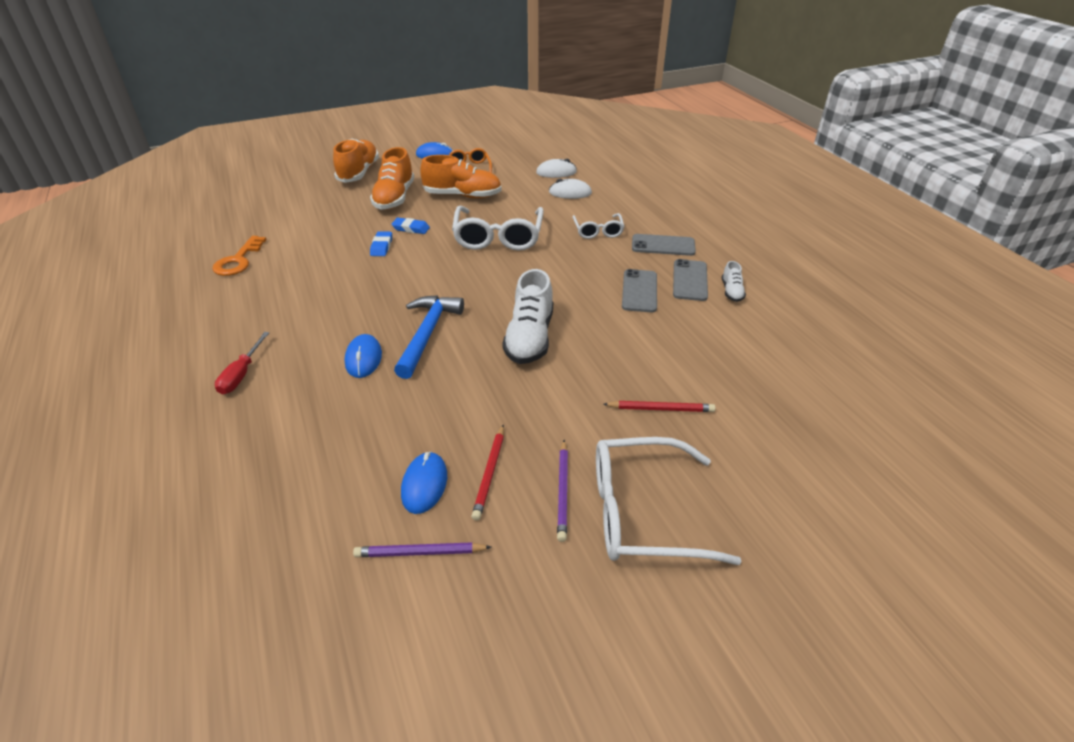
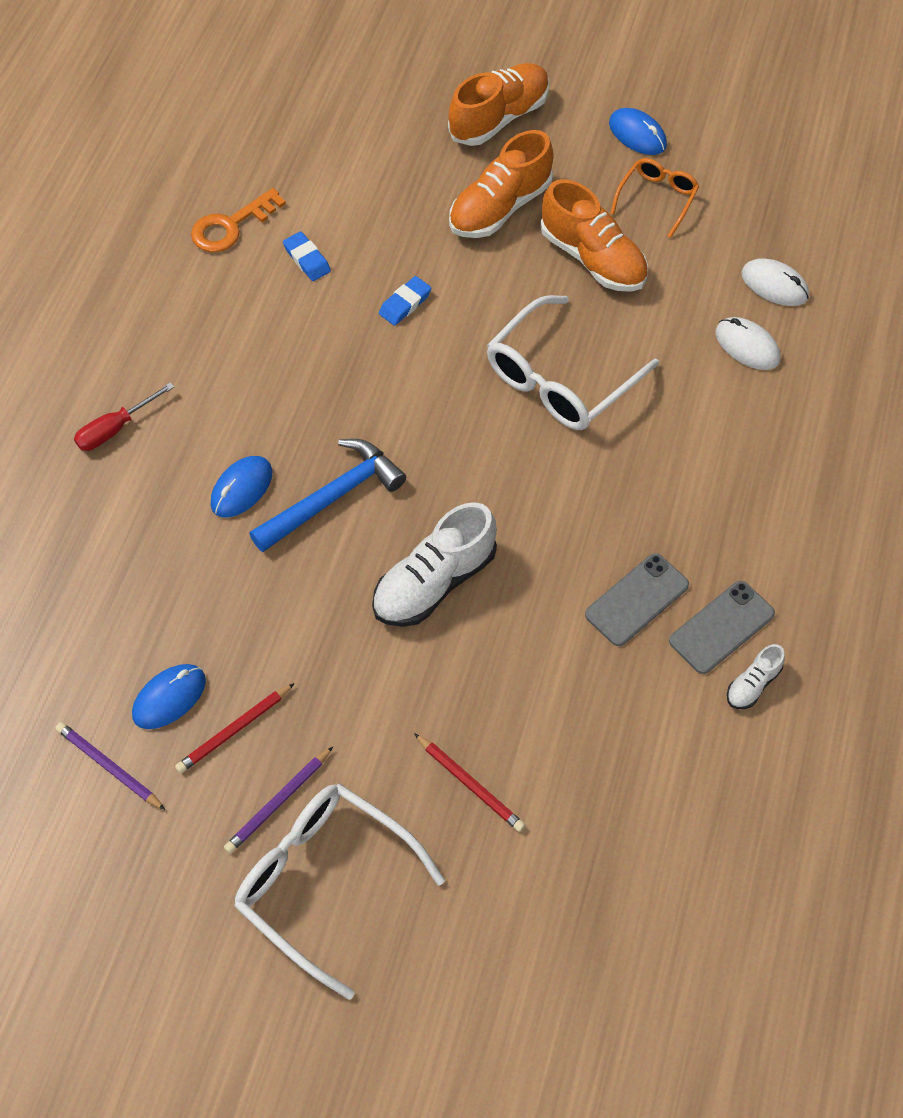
camera: 40 degrees right, 20 degrees up
blue eraser [392,218,430,234] -> blue eraser moved to [283,231,331,281]
white glasses [572,213,625,239] -> none
grey phone [632,234,696,256] -> none

